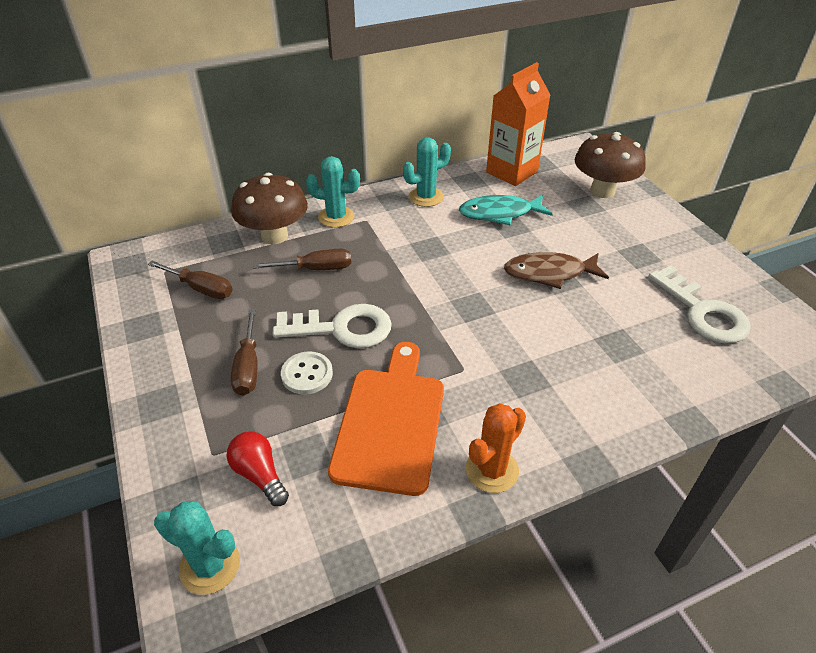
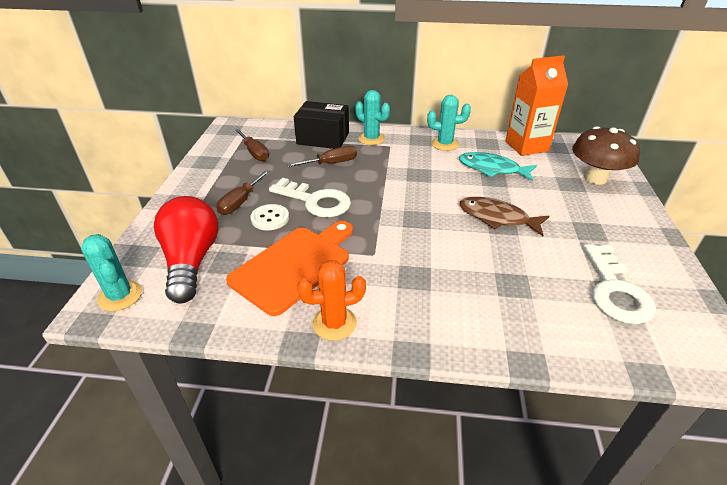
camera: 30 degrees right, 5 degrees down
red light bulb [227,431,289,506] -> red light bulb [154,196,218,304], size x1.91
brown mushroom [231,173,308,245] -> black box [294,101,349,149]
brown screwdriver [253,249,351,270] -> brown screwdriver turned 45 degrees counterclockwise [287,146,357,167]

